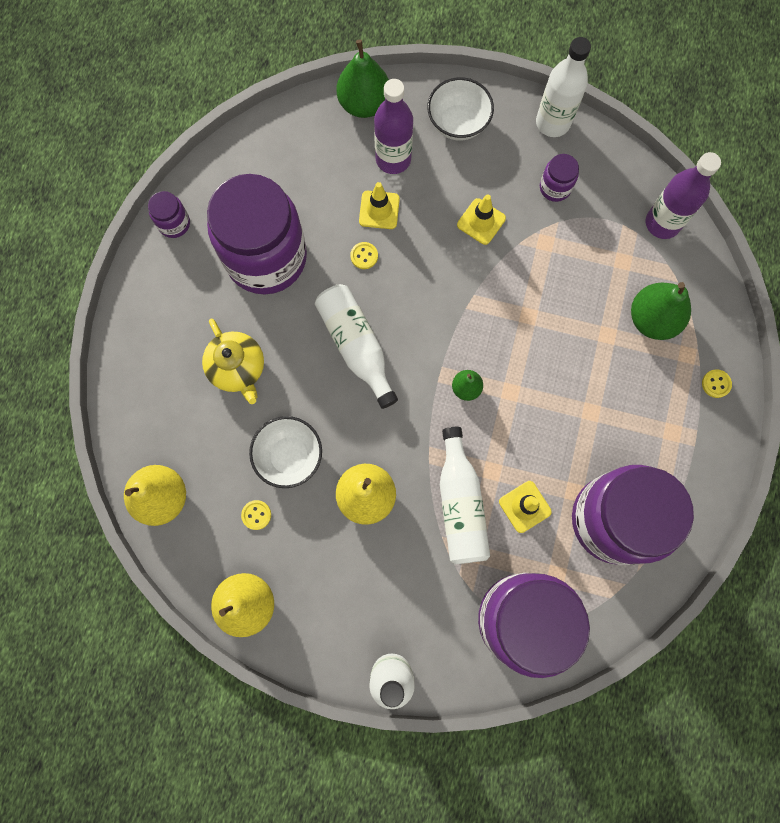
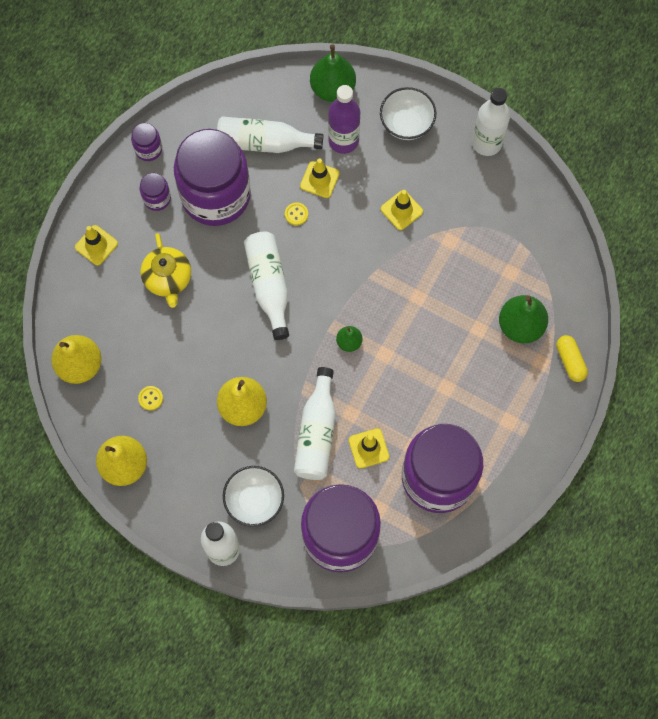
camera: 15 degrees right, 5 degrees down
white bowl [249,416,322,488] -> white bowl moved to [223,466,284,527]
purple jar [540,154,579,202] -> purple jar moved to [140,173,171,211]
purple bottle [646,152,721,239] -> none
yellow button [702,369,732,398] -> none
none -> yellow traffic cone [75,225,118,266]
none -> white bottle [217,116,323,153]
none -> yellow capsule [556,335,588,382]

